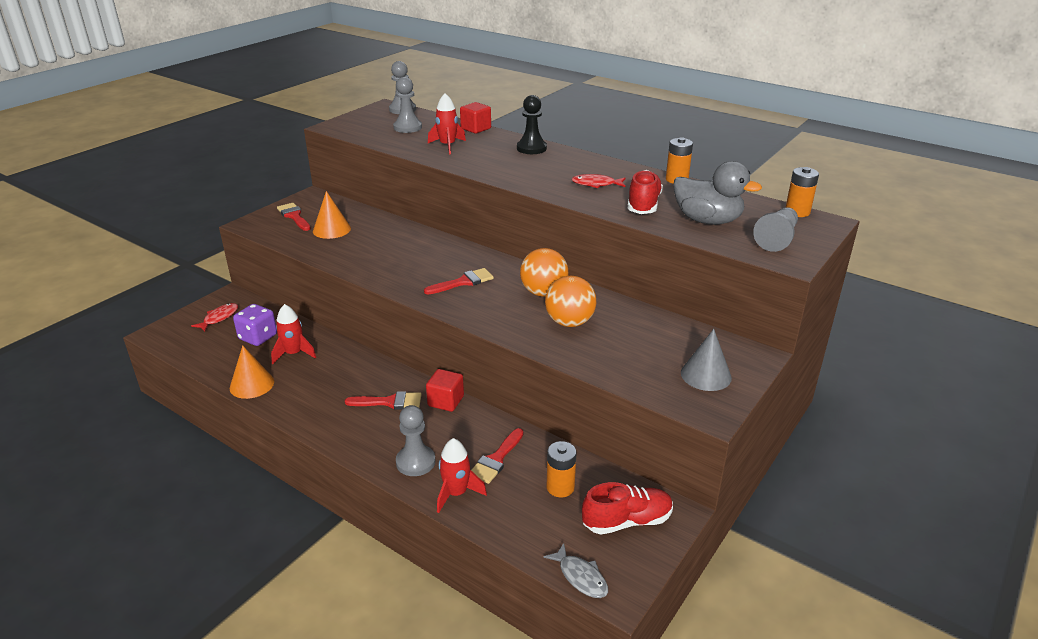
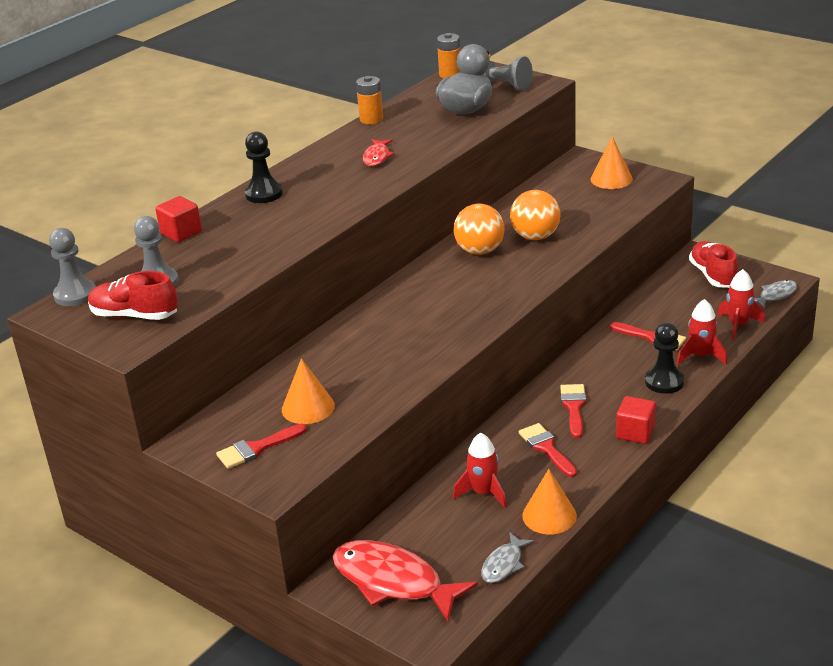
camera: 85 degrees left, 0 degrees up
red fish [191,303,238,332] -> red fish [333,540,478,621], size x2.03
purple dice [233,304,277,346] -> none
grey pawn [396,405,436,476] -> black pawn [645,323,684,394]
red brush [424,268,494,295] -> red brush moved to [519,423,577,477]
red cube [426,369,464,412] -> red cube moved to [616,396,656,444]
red rocket [428,93,466,154] -> red rocket moved to [717,269,765,340]
orange battery [546,441,576,497] -> none
red shoe [628,170,663,214] -> red shoe moved to [88,271,178,320]
grey cone [681,329,732,391] -> orange cone [591,136,633,189]
none -> grey fish [481,532,534,583]

